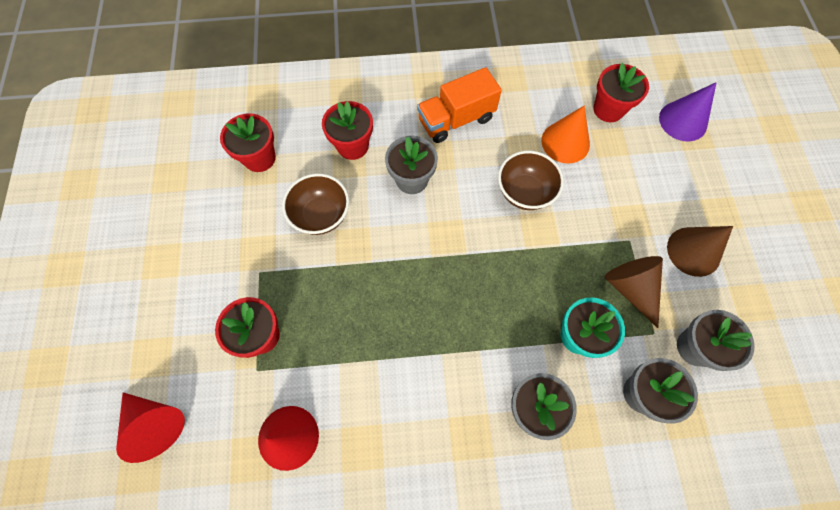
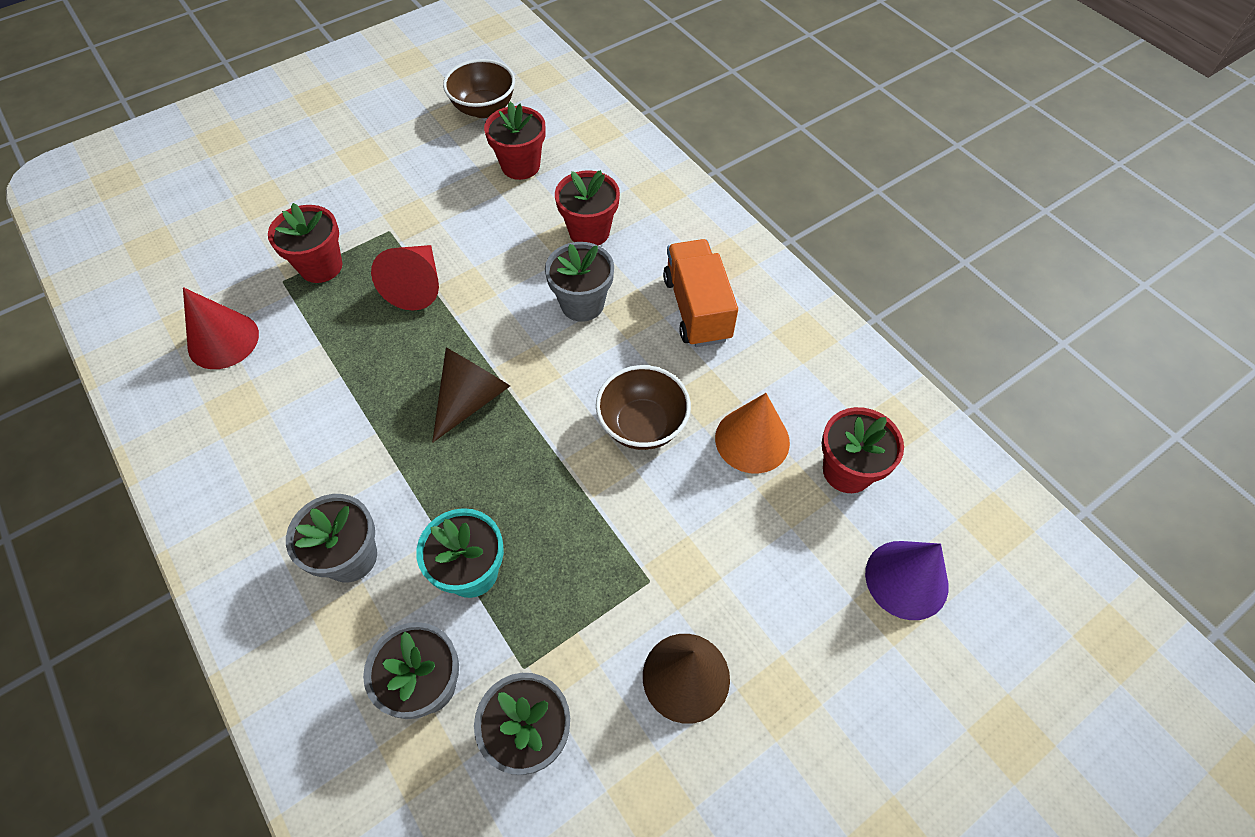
camera: 60 degrees right, 10 degrees down
red cone [116,393,185,463] -> red cone moved to [371,245,439,311]
brown bowl [282,173,349,235] -> brown bowl moved to [443,59,515,118]
orange truck [417,67,502,143] -> orange truck turned 45 degrees clockwise [663,239,738,347]
brown cone [604,256,663,328] -> brown cone moved to [432,348,510,443]

